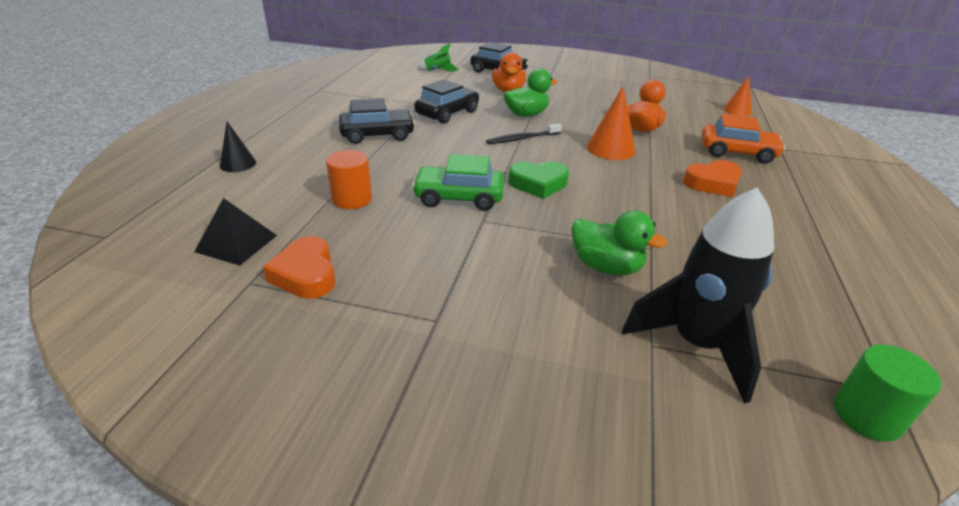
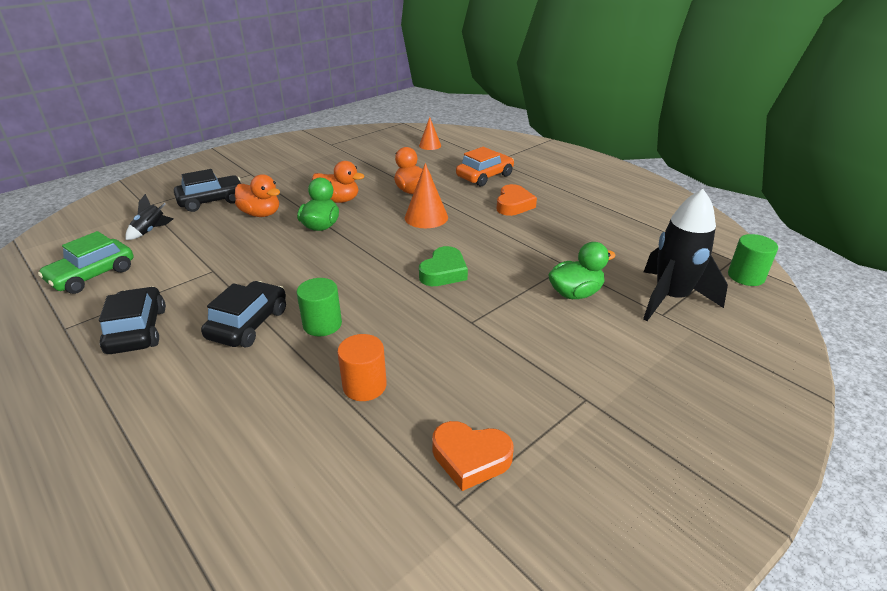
camera: 55 degrees left, 0 degrees up
black pyramid [194,198,277,266] -> none
black cone [220,122,256,172] -> none
green car [412,154,504,211] -> green car moved to [38,231,133,294]
black car [414,79,479,124] -> black car moved to [99,287,166,354]
green rocket [417,43,459,72] -> black rocket [126,194,174,240]
black toothbrush [486,123,562,144] -> none
none -> green cylinder [297,278,342,336]
none -> orange duck [312,161,364,203]

